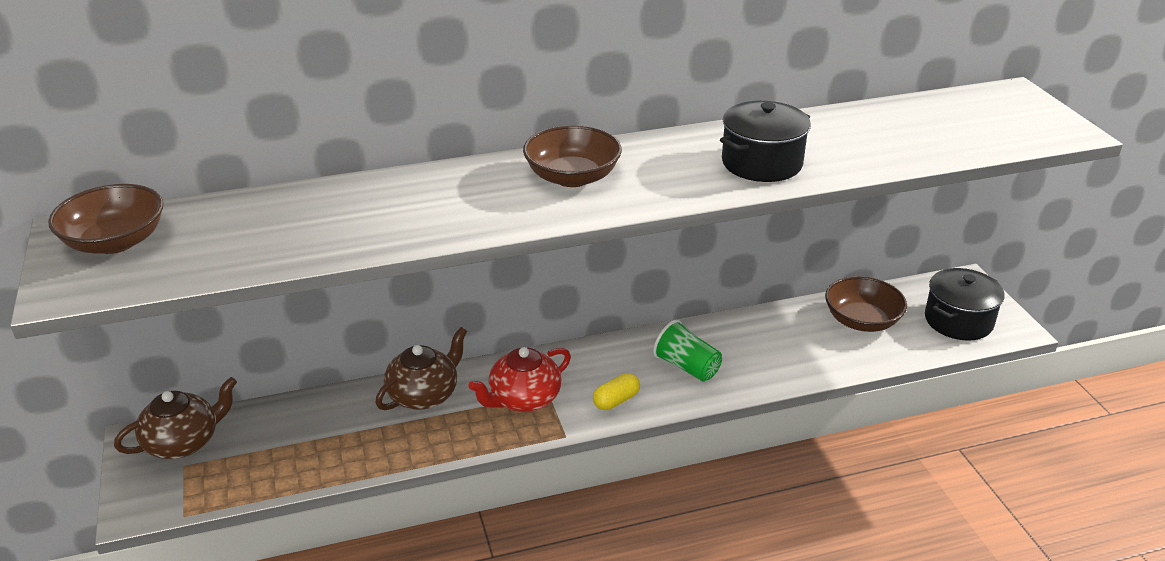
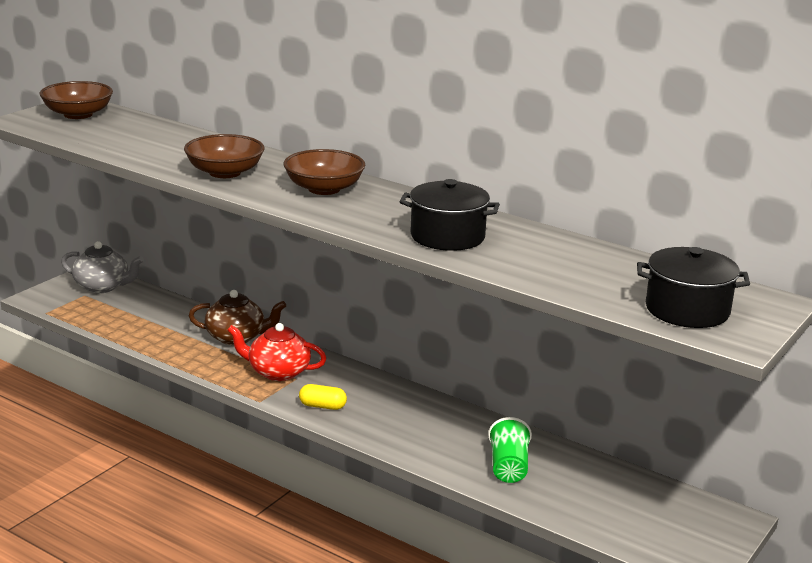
camera: 50 degrees right, 10 degrees down
brown teapot [114,377,237,459] -> grey teapot [61,241,144,293]
green cup [653,320,722,382] -> green cup moved to [488,417,532,483]
brown bowl [825,276,907,332] -> brown bowl moved to [184,134,265,178]
black pot [925,268,1005,341] -> black pot moved to [637,247,750,328]

